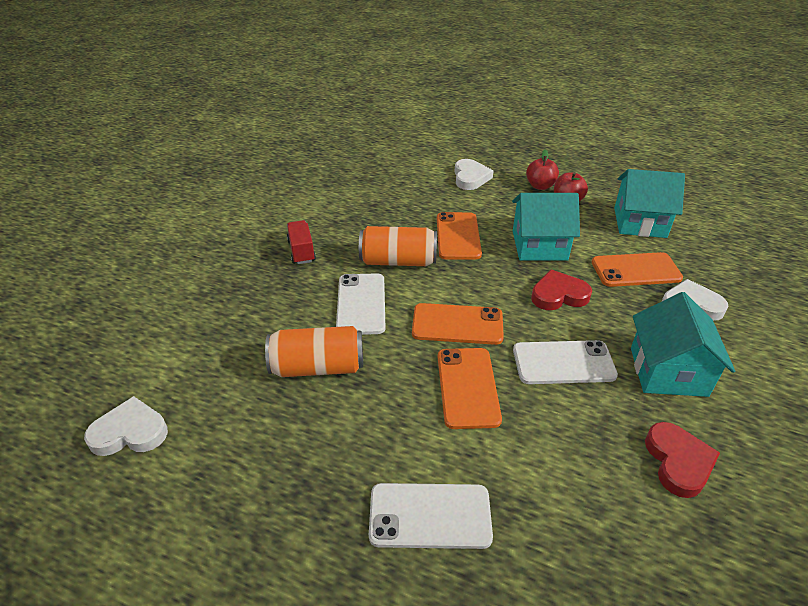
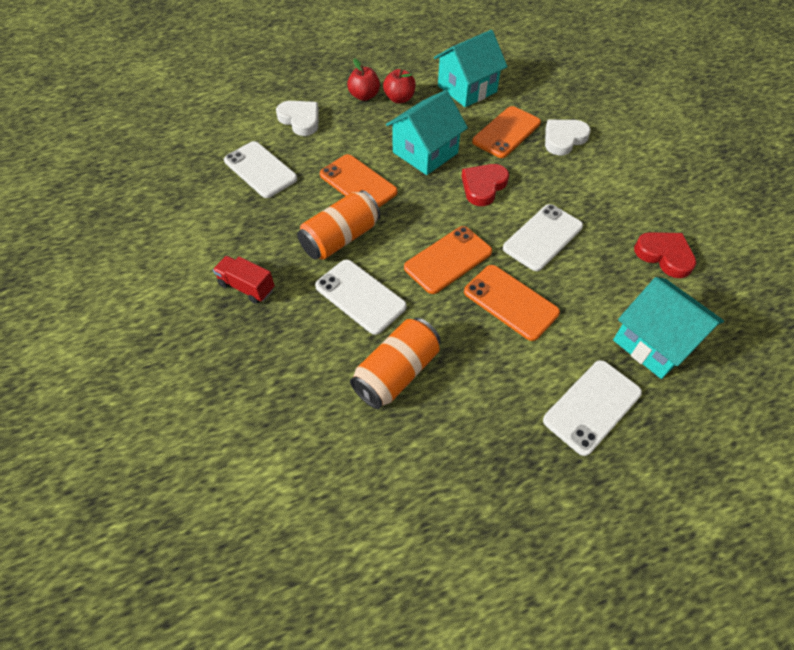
camera: 45 degrees left, 15 degrees up
white heart [84,396,168,456] -> none
turquoise house [631,292,735,397] -> turquoise house moved to [613,277,724,379]
none -> white phone [224,141,297,198]

